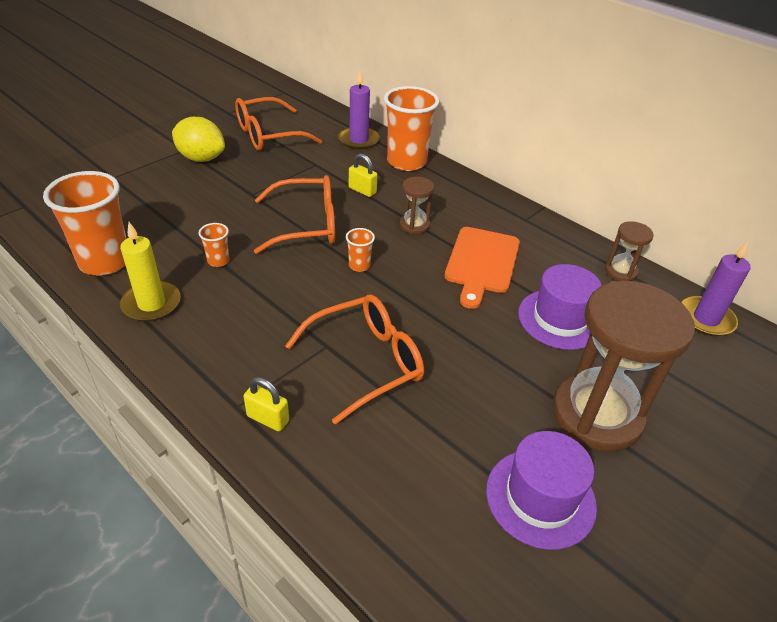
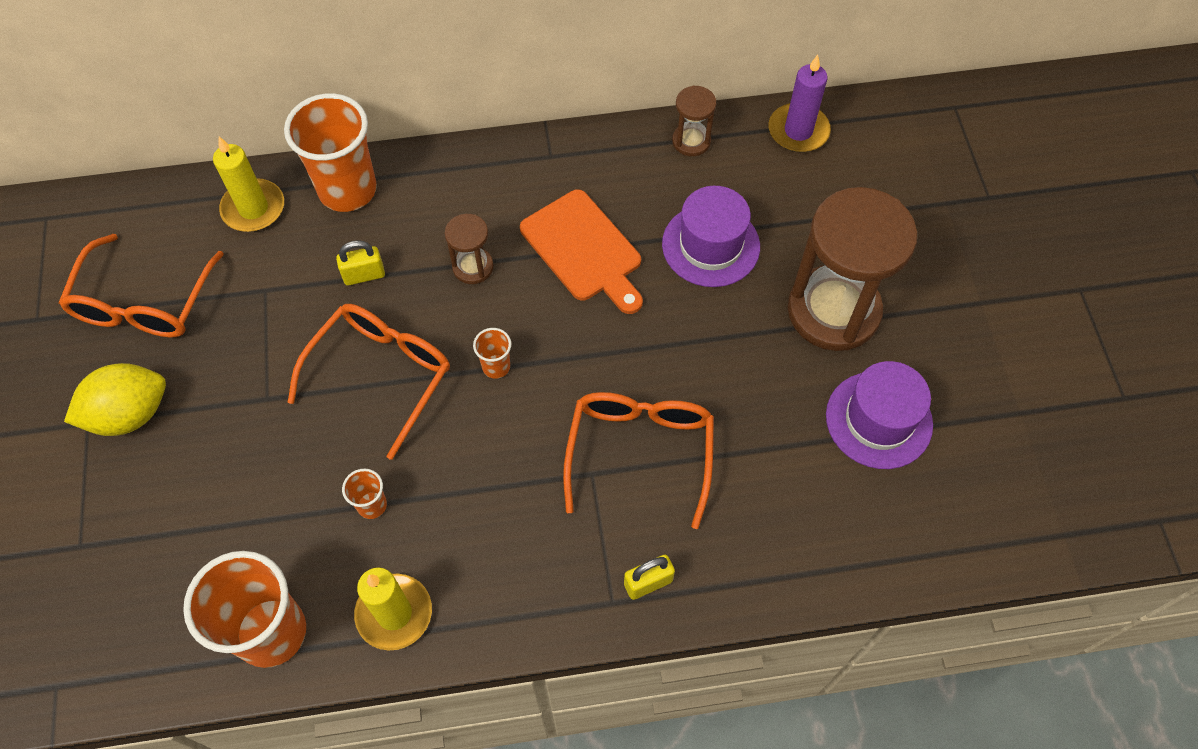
camera: 50 degrees left, 20 degrees up
purple candle [338,70,380,150] -> yellow candle [213,137,284,232]

